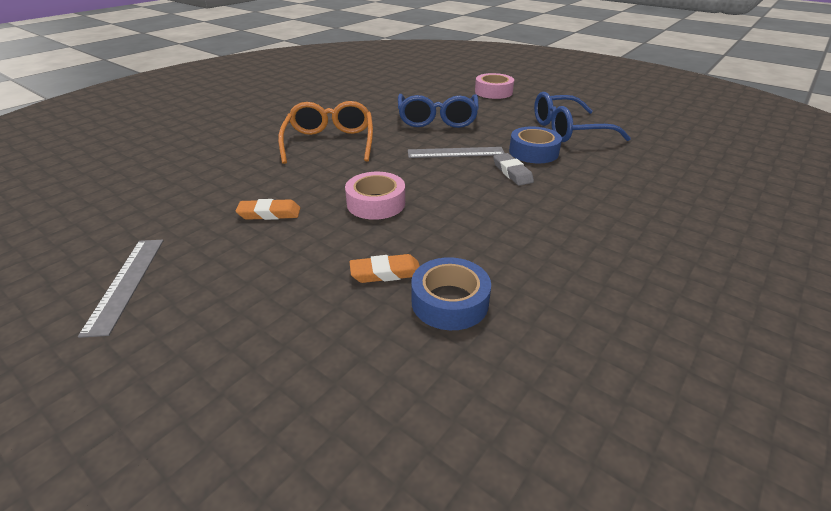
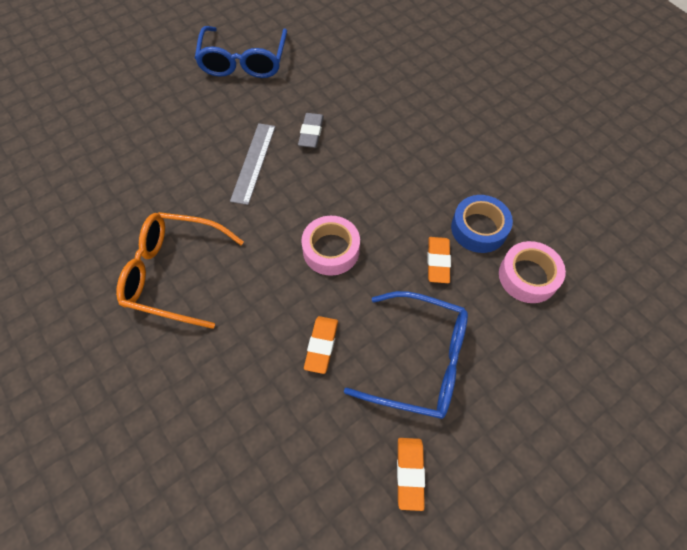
camera: 75 degrees left, 25 degrees up
grey ruler [78,240,164,338] -> orange eraser [397,438,425,511]
blue glasses [398,94,479,128] -> blue glasses moved to [344,291,468,419]
pink tape [475,73,514,99] -> pink tape moved to [499,241,566,303]
grey eraser [493,153,534,186] -> grey eraser turned 75 degrees counterclockwise [298,113,324,148]
blue tape [509,127,562,163] -> none

